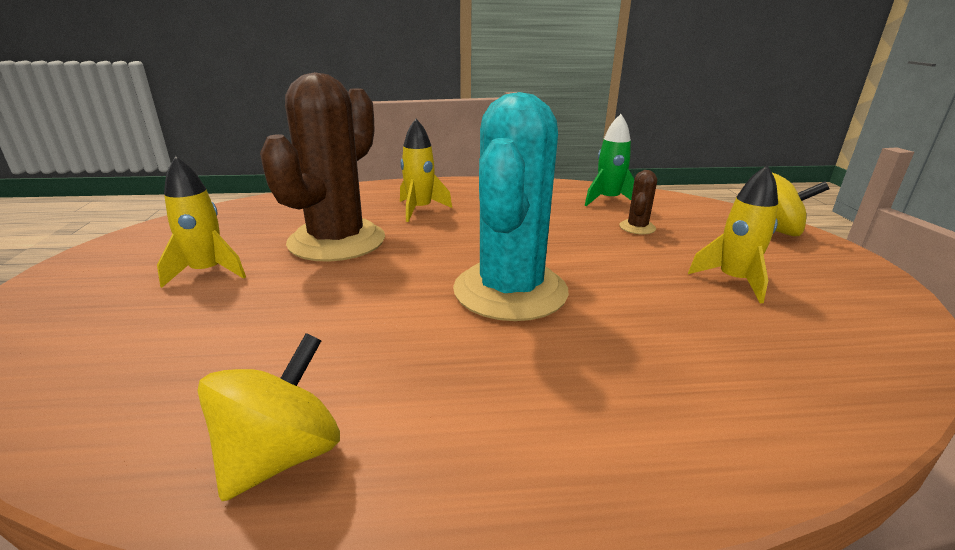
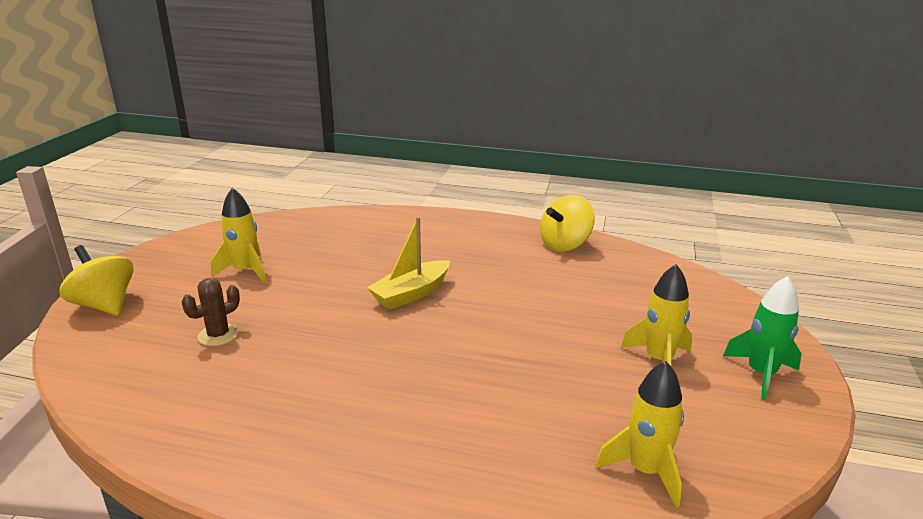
camera: 160 degrees left, 0 degrees up
brown cactus [260,72,385,262] -> none
yellow rocket [400,119,452,222] -> yellow rocket moved to [596,361,684,508]
turquoise cactus [453,92,569,321] -> yellow boat [367,217,450,309]
green rocket [585,114,634,206] -> green rocket moved to [723,276,802,400]

